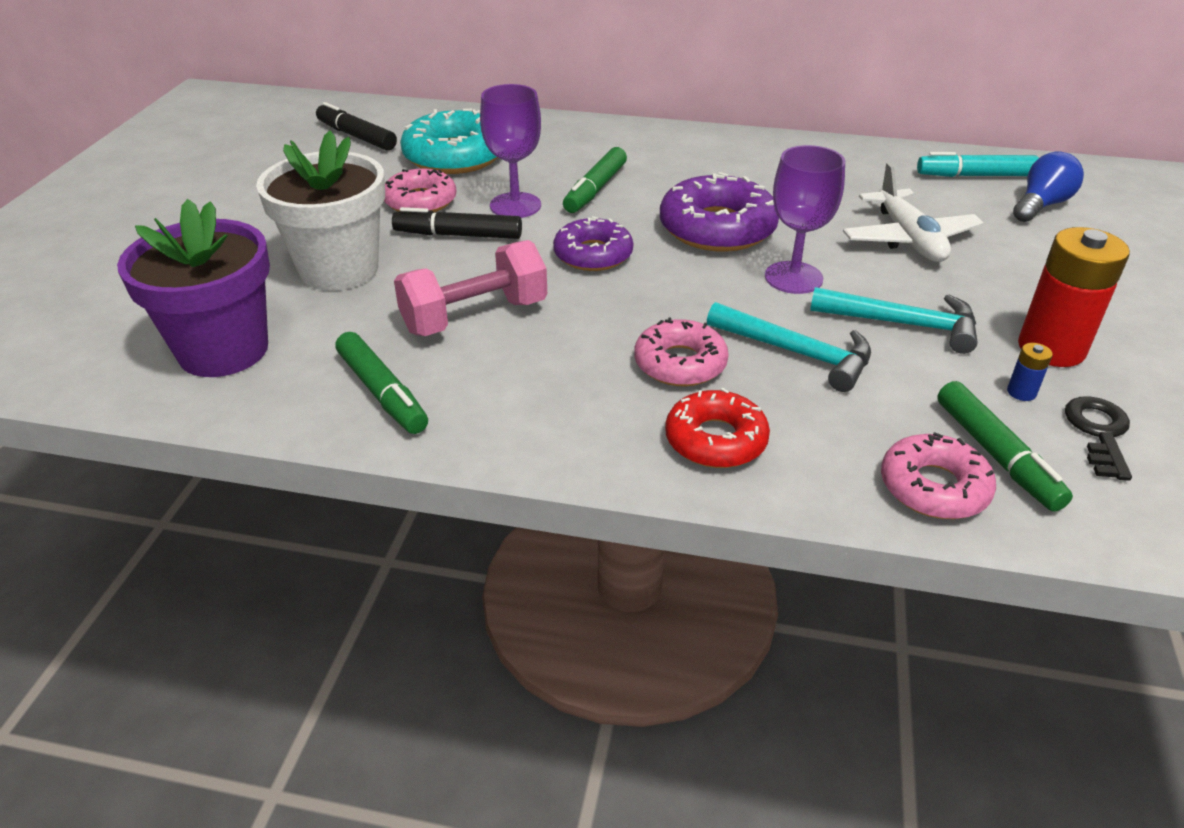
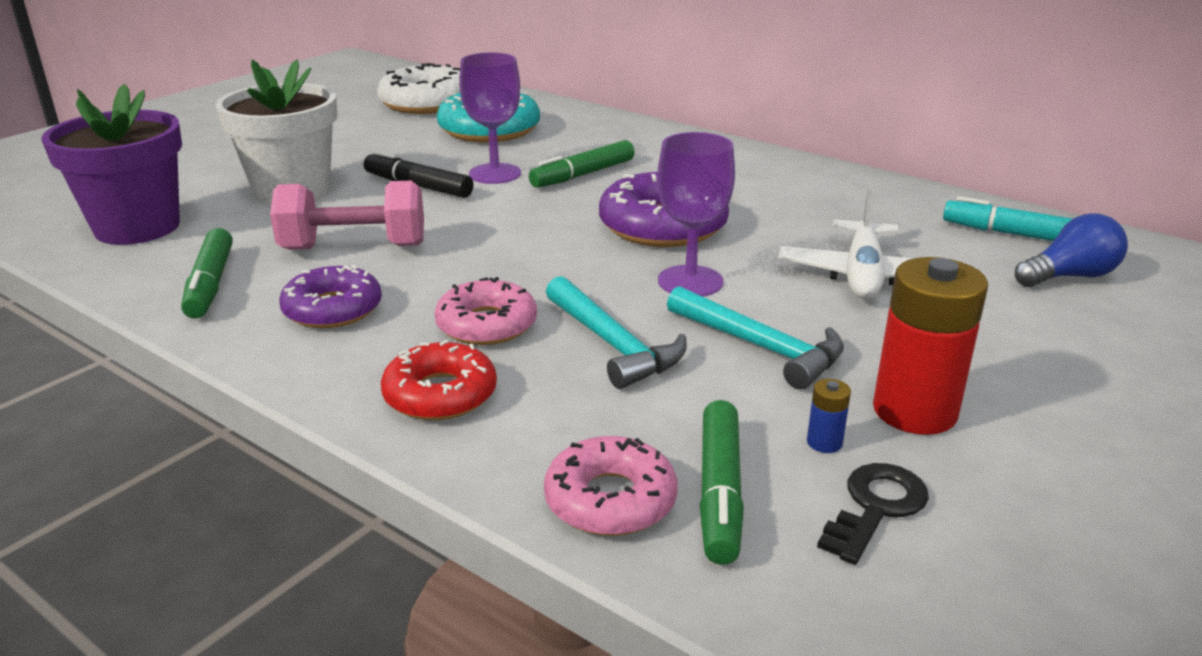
camera: 25 degrees right, 10 degrees down
black marker [316,102,397,151] -> white donut [377,63,460,114]
pink donut [384,168,457,212] -> none
purple donut [553,216,633,271] -> purple donut moved to [279,265,382,328]

